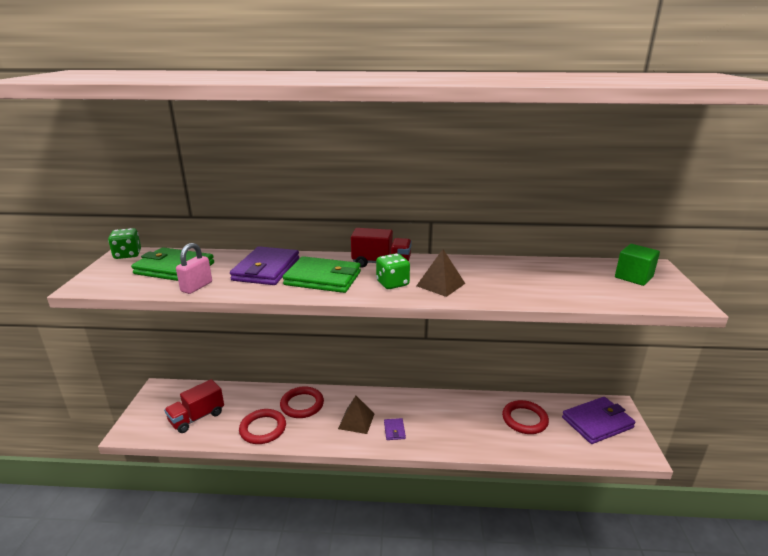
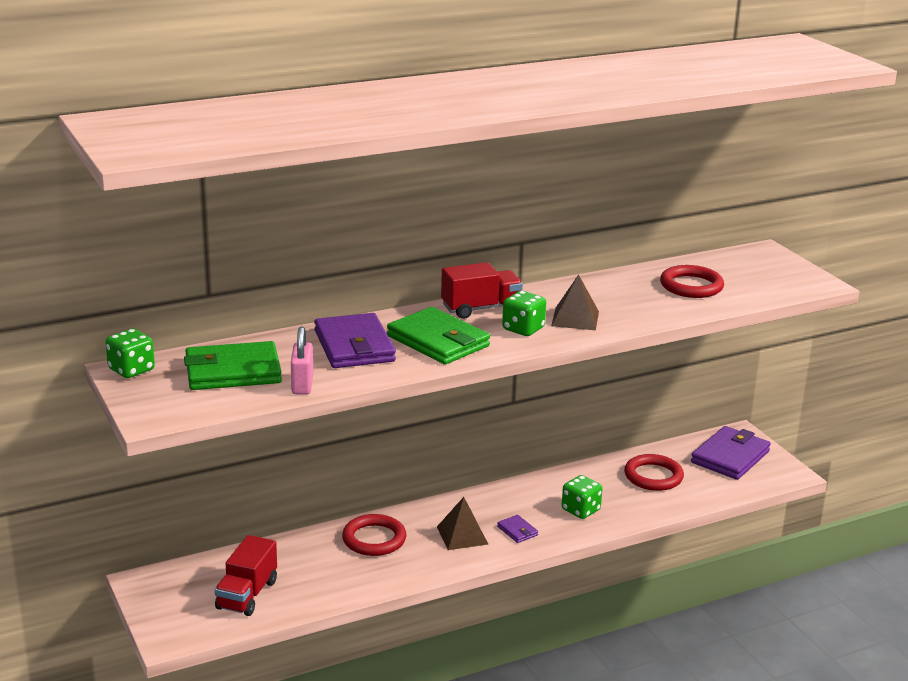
camera: 30 degrees left, 0 degrees up
red ring [239,409,286,444] -> red ring moved to [660,265,724,298]
green wallet [283,256,361,293] -> green wallet turned 60 degrees clockwise [387,307,490,365]
green cube [615,244,660,286] -> none
none -> green dice [562,475,603,519]

